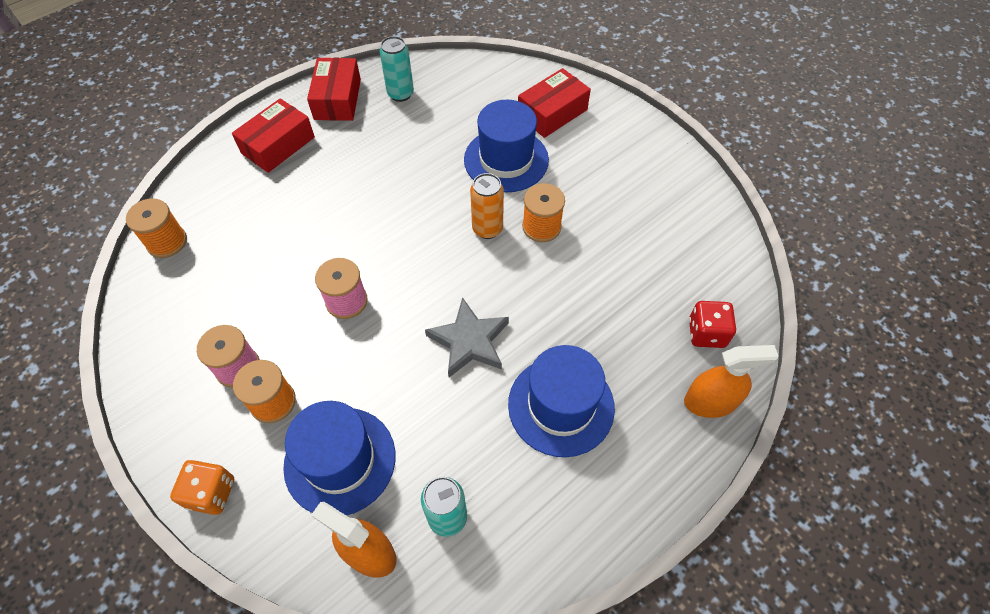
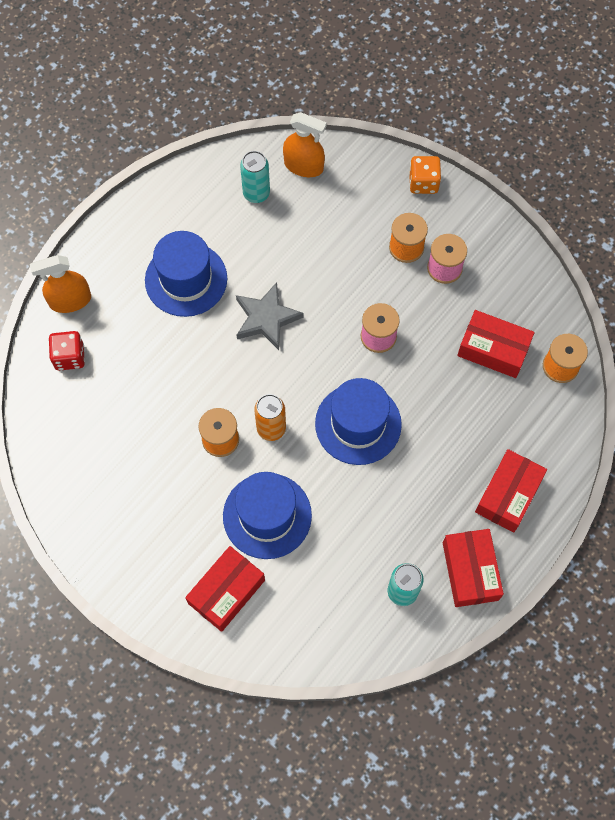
camera: 170 degrees right, 10 degrees up
blue hat [283,401,395,515] -> blue hat moved to [315,378,402,465]
none -> red box [457,310,535,378]

